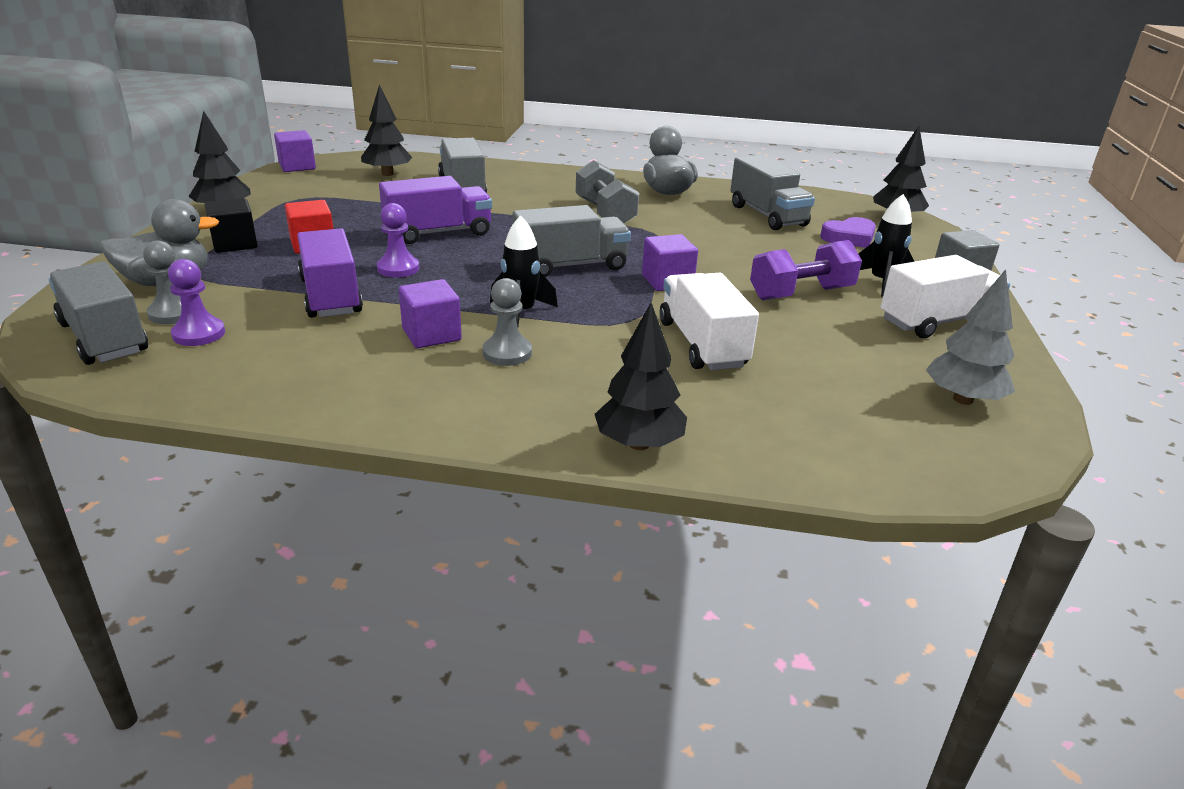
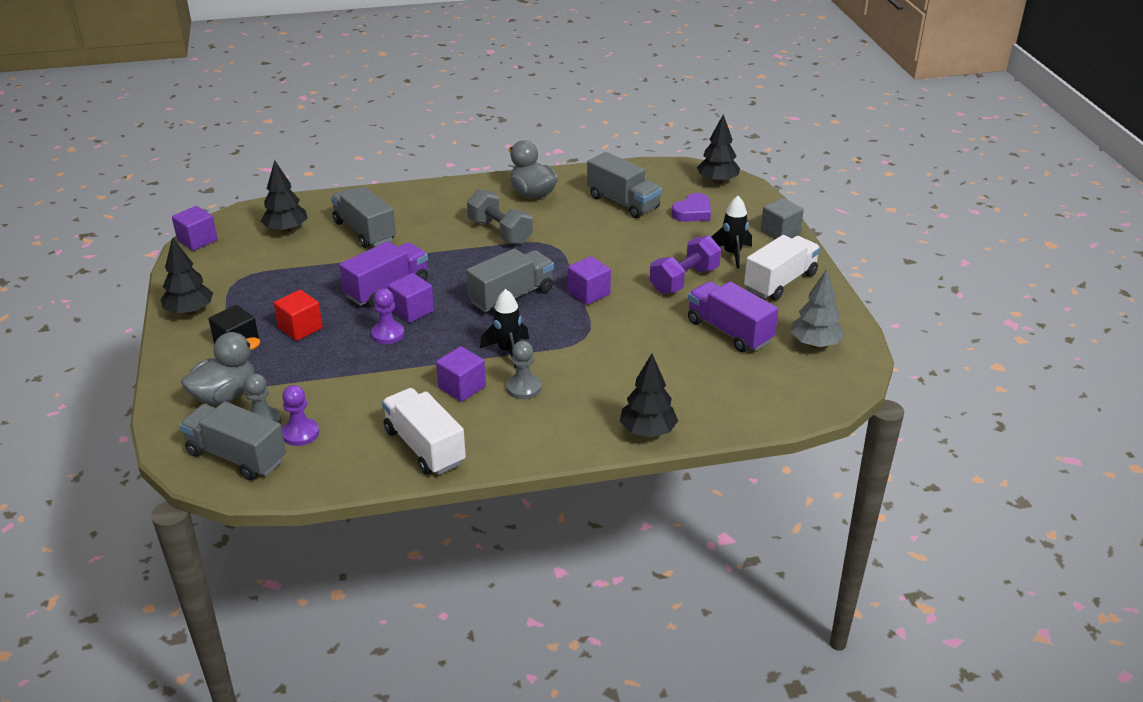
camera: 20 degrees left, 5 degrees up
purple truck [297,228,363,318] -> purple truck moved to [688,281,778,352]
white truck [659,273,759,370] -> white truck moved to [382,388,466,475]
none -> purple cube [388,273,434,323]

